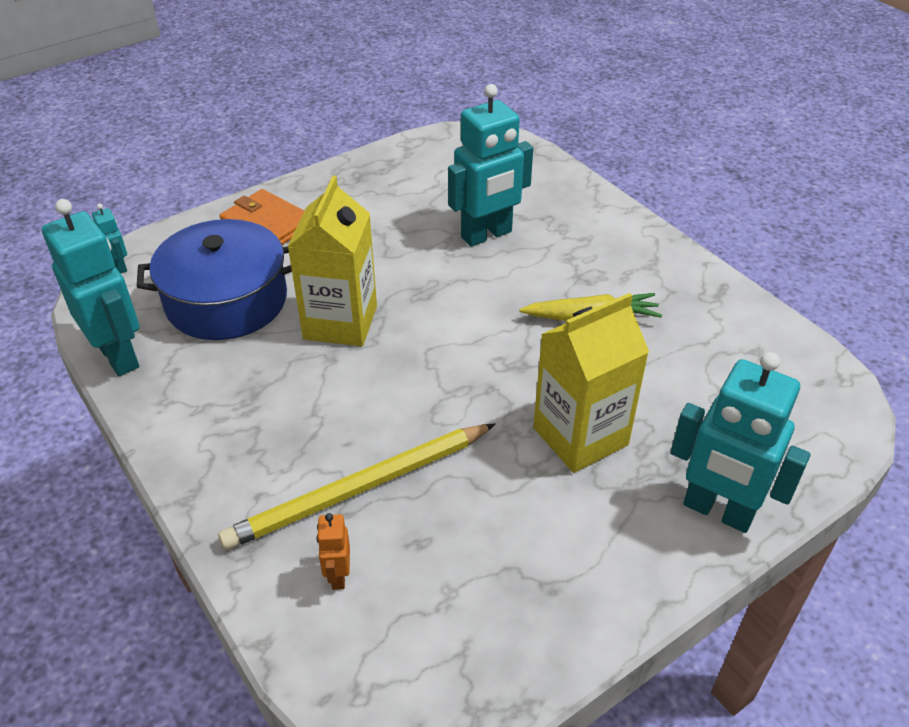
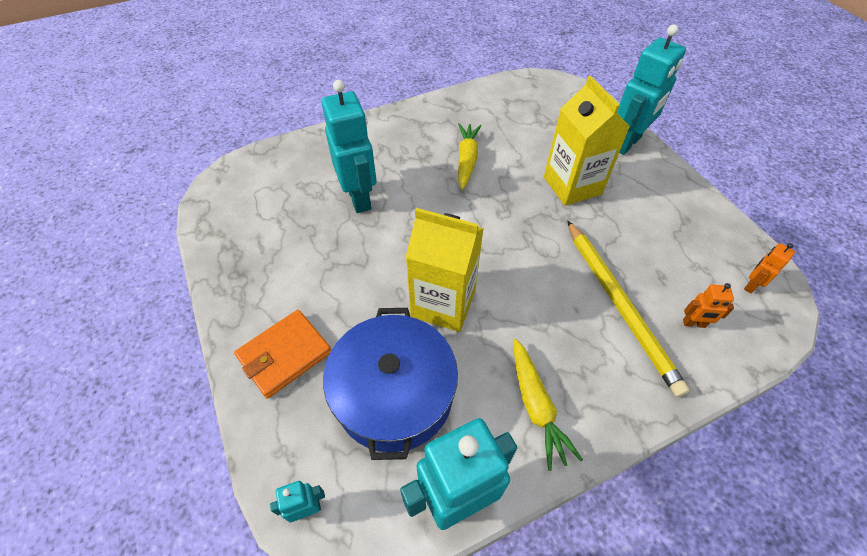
camera: 80 degrees left, 10 degrees up
none -> yellow carrot [513,338,583,471]
none -> orange robot [744,243,795,294]

